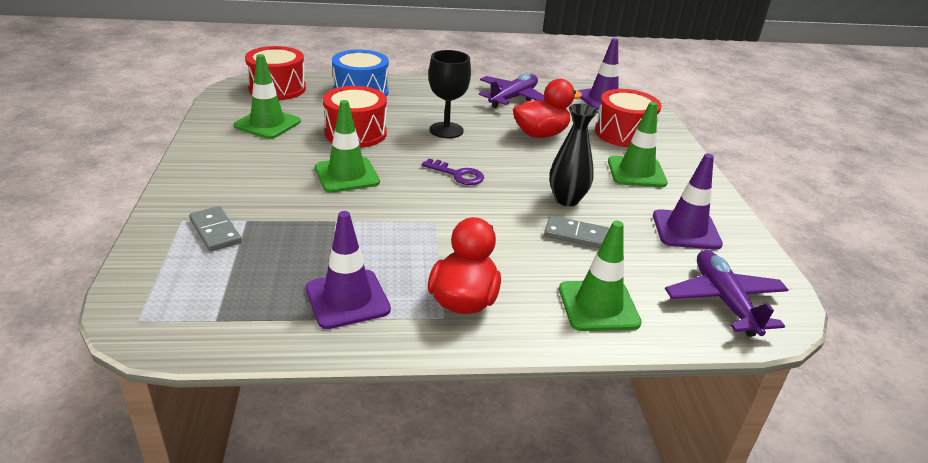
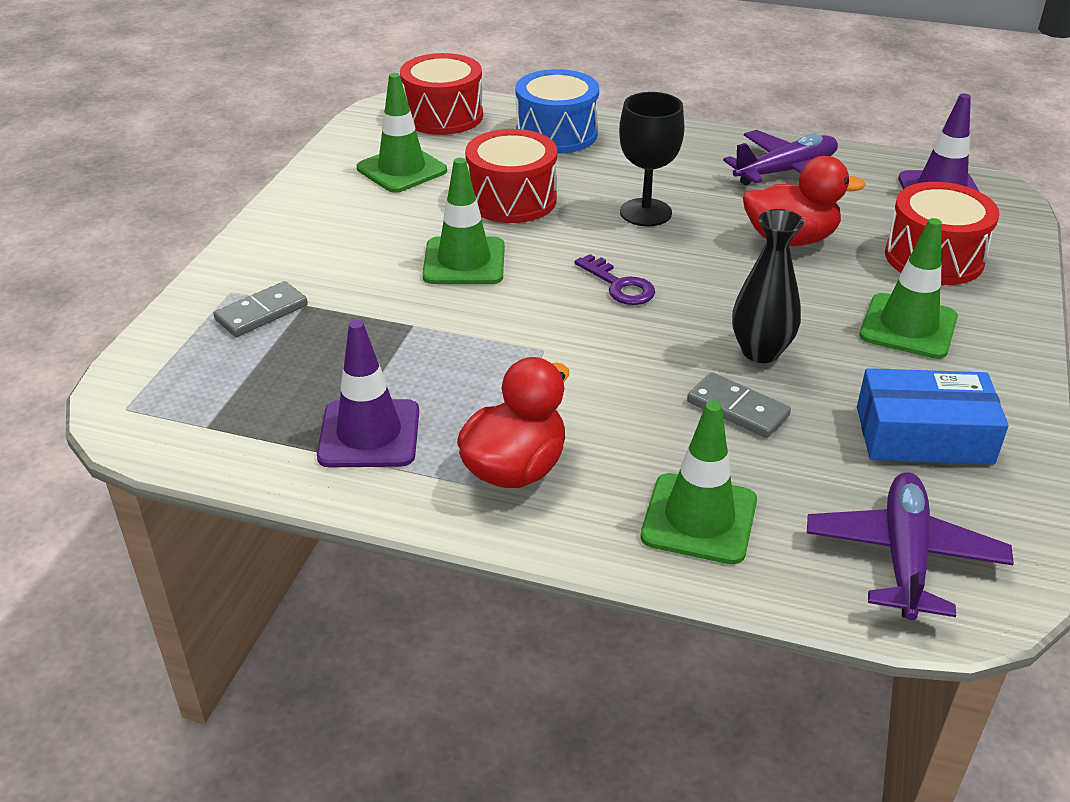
camera: 25 degrees right, 5 degrees up
grey domino [189,206,242,252] -> grey domino turned 60 degrees clockwise [214,281,308,337]
purple traffic cone [653,154,723,250] -> blue box [857,368,1009,465]

